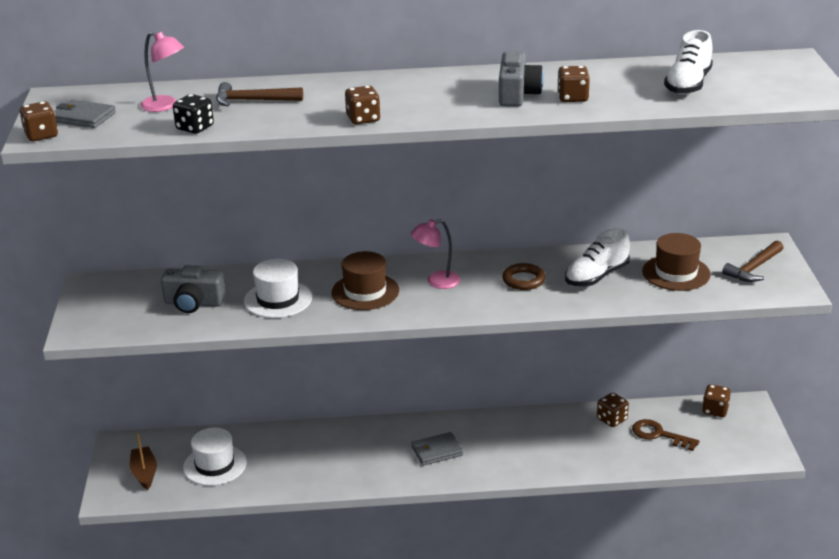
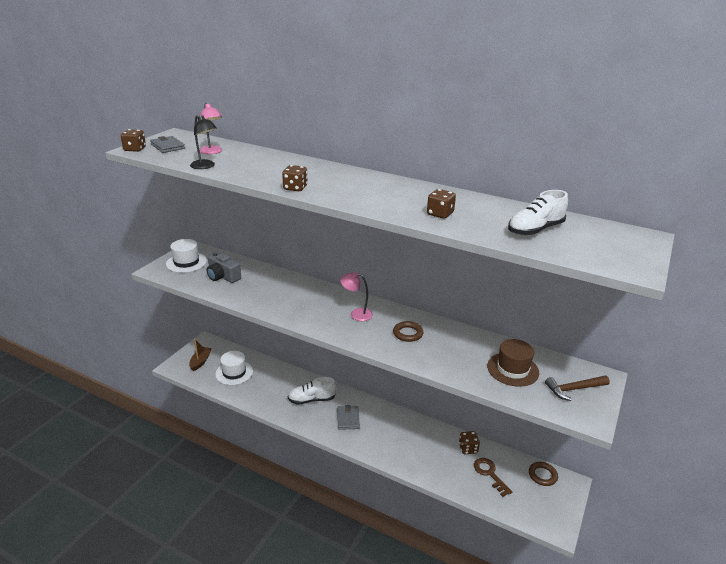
camera: 30 degrees right, 0 degrees up
black dice [173,94,214,134] -> black lamp [190,115,217,169]
brown hammer [216,82,303,107] -> none
white hat [244,259,312,318] -> white hat moved to [166,239,207,273]
brown hat [331,251,399,310] -> none
grey wallet [411,432,463,466] -> grey wallet turned 75 degrees clockwise [337,405,360,430]
grey camera [499,51,544,107] -> none
white shoe [565,228,630,286] -> white shoe moved to [288,377,336,405]
brown dice [702,384,731,417] -> brown ring [529,462,558,486]

